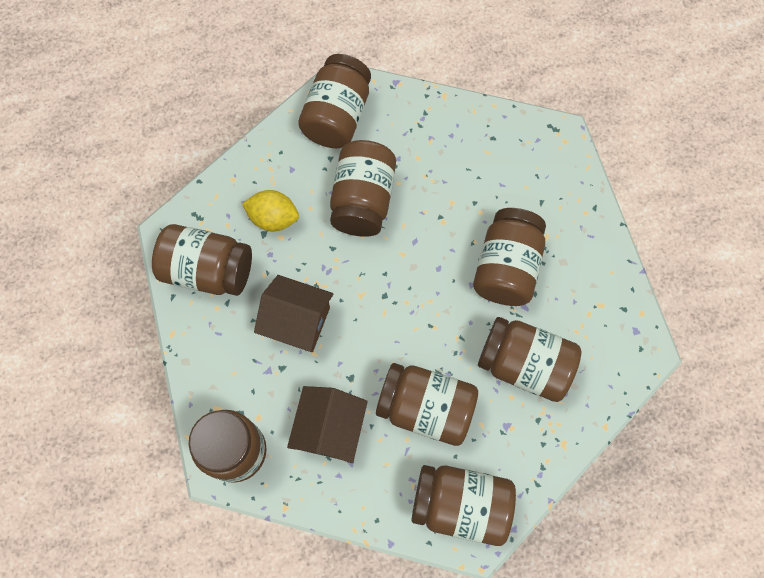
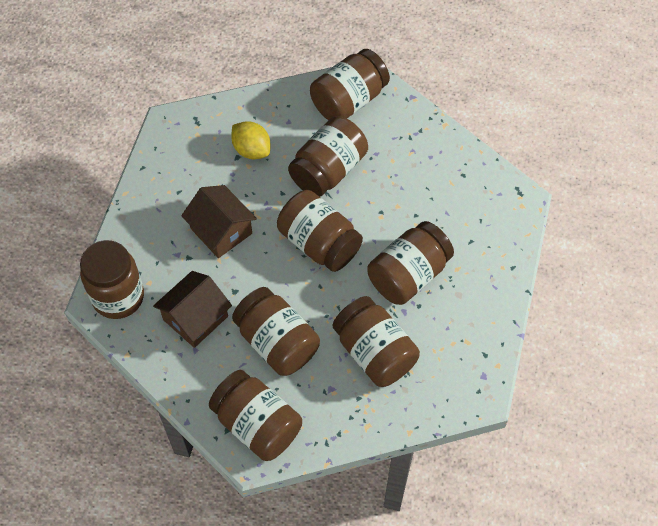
camera: 30 degrees right, 10 degrees down
brown jar [152,224,252,296] -> brown jar moved to [277,190,363,272]

